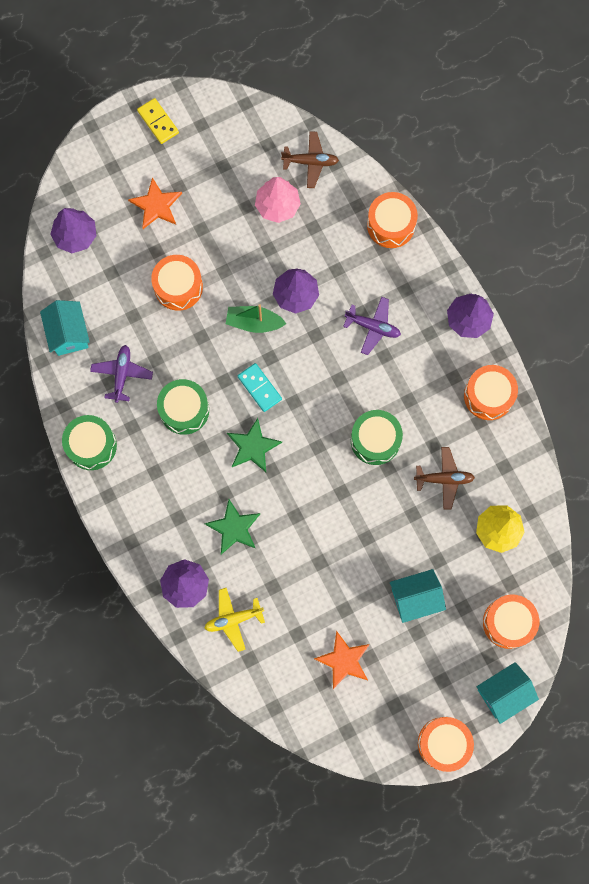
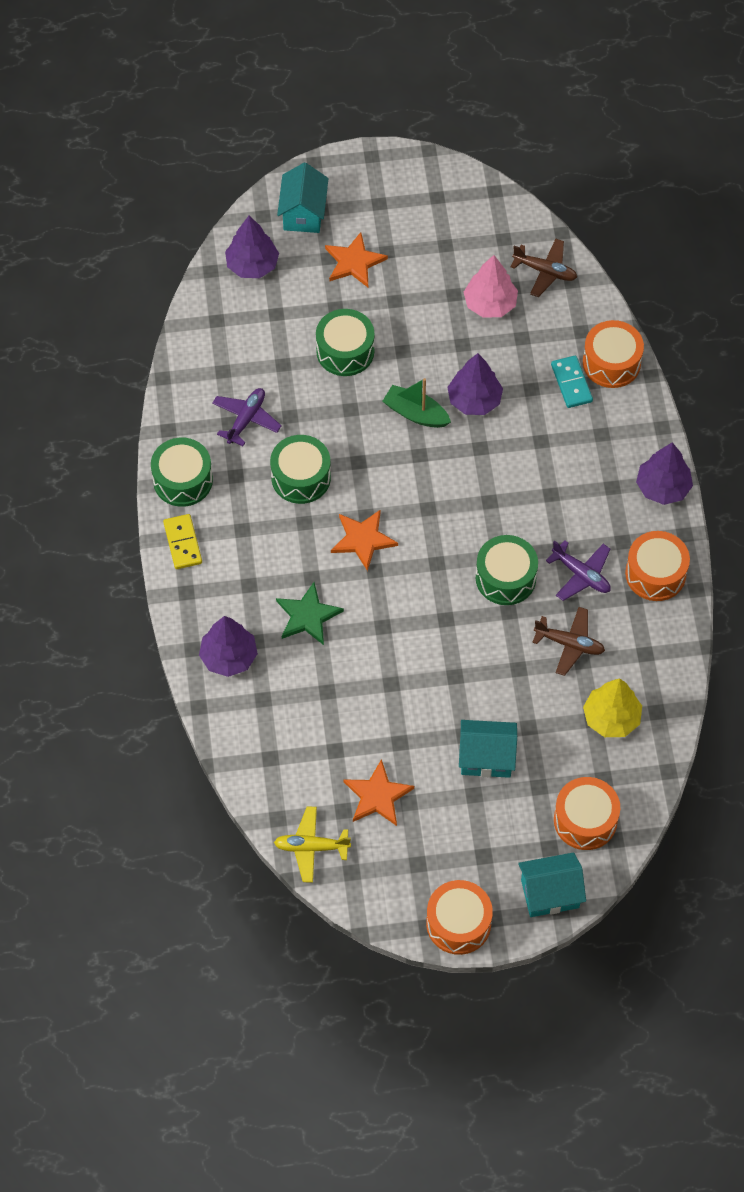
camera: 20 degrees right, 15 degrees down
turquoise house [40,300,90,356] -> turquoise house moved to [277,163,329,233]
yellow domino [137,98,179,144] -> yellow domino moved to [163,514,202,569]
orange drum [151,255,203,311] -> green drum [316,309,374,376]
yellow plane [204,588,265,652] -> yellow plane moved to [274,806,351,883]
green star [227,418,282,472] -> orange star [331,509,398,571]
turquoise domino [238,363,282,412] -> turquoise domino moved to [551,355,593,408]
purple plane [343,297,401,355] -> purple plane moved to [546,540,611,601]

